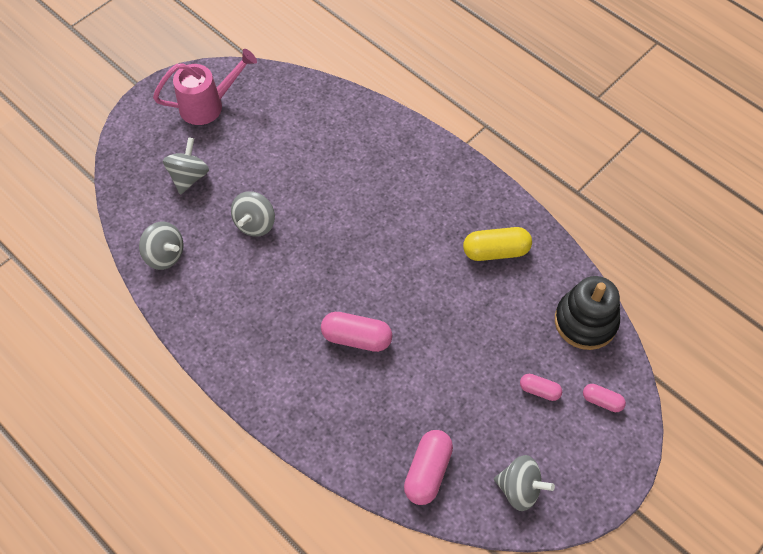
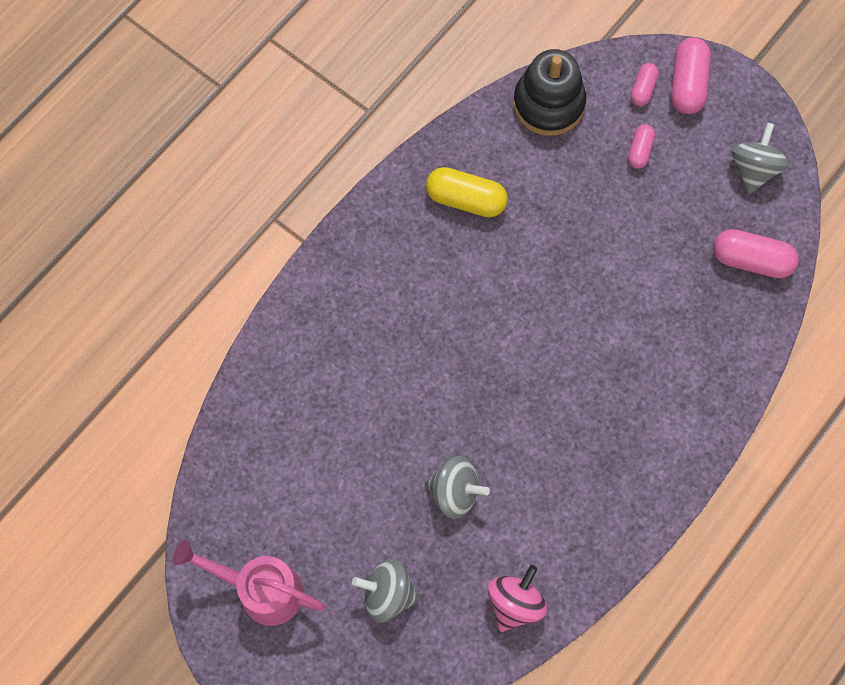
camera: 95 degrees left, 10 degrees up
grey spinning top [139,222,183,270] -> pink spinning top [488,565,547,632]
pink watering can [153,49,257,125] -> pink watering can turned 45 degrees counterclockwise [173,540,326,626]
pink capsule [321,312,392,352] -> pink capsule moved to [671,38,711,114]
yellow capsule [463,227,532,261] -> yellow capsule turned 60 degrees counterclockwise [426,167,508,217]

